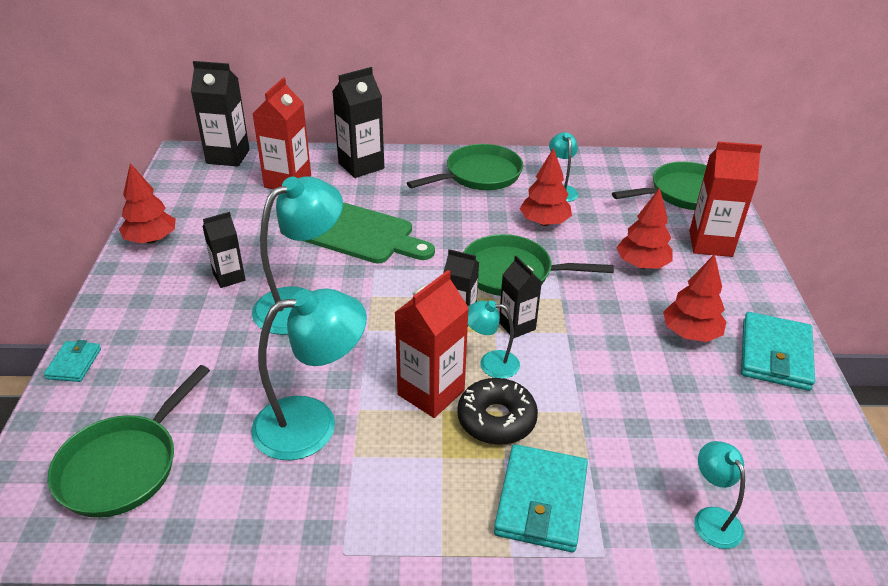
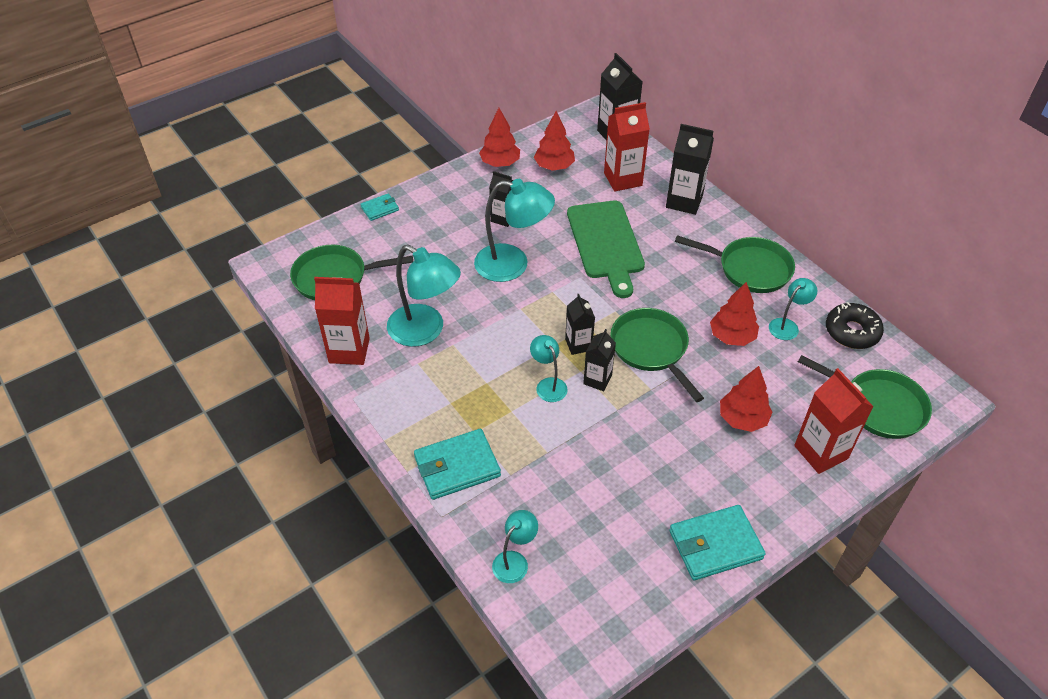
camera: 55 degrees right, 10 degrees up
red carton [394,270,469,418] -> red carton moved to [314,277,370,365]
black donut [457,378,538,445] -> black donut moved to [826,302,884,349]
red tree [663,254,726,342] -> red tree moved to [534,111,575,171]

